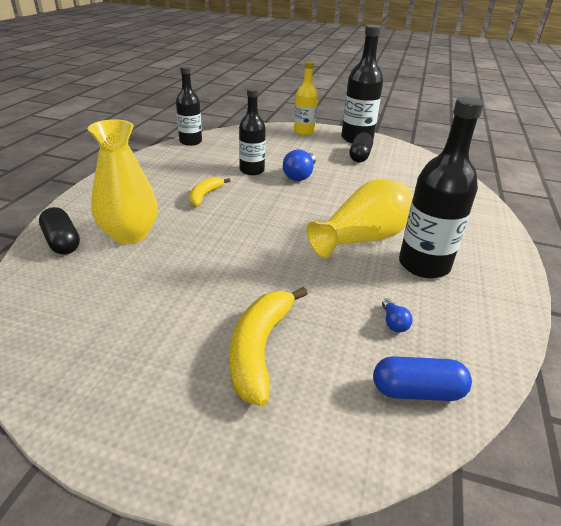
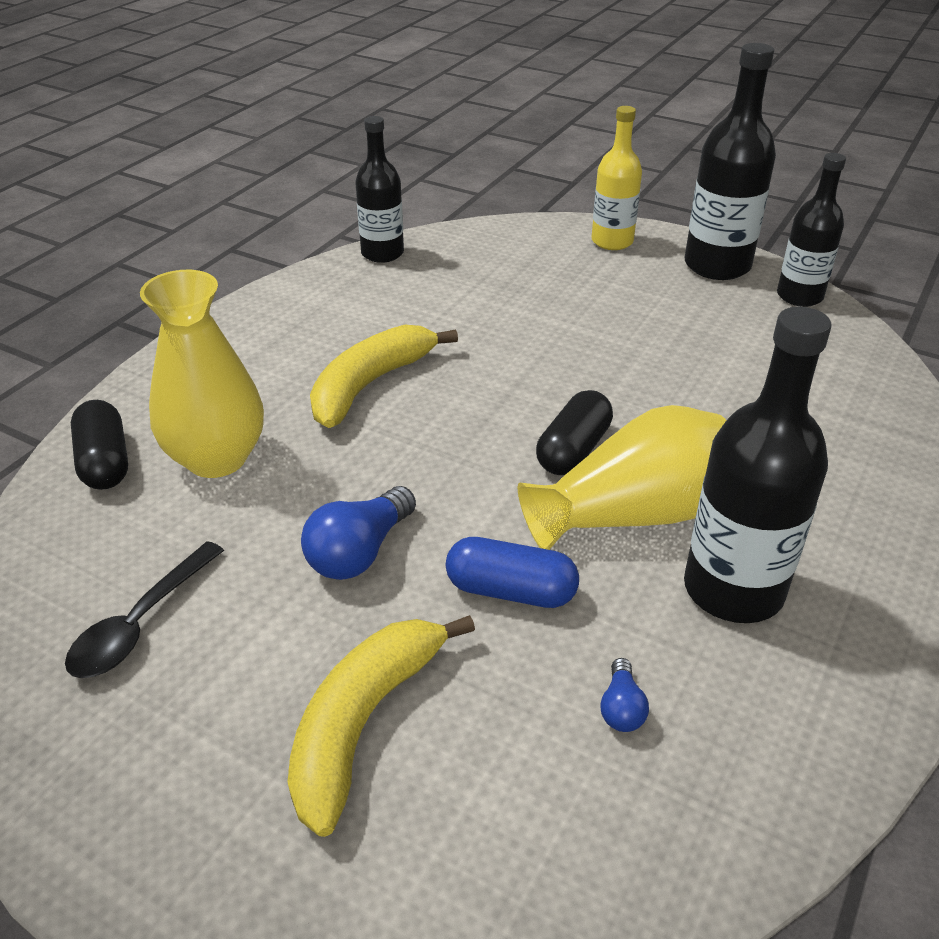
camera: 15 degrees right, 5 degrees up
yellow banana [189,177,230,207] -> yellow banana [310,325,458,428], size x1.66
black bottle [239,88,266,175] -> black bottle moved to [777,153,846,307]
blue light bulb [283,149,316,181] -> blue light bulb moved to [301,486,416,580]
black capsule [350,132,373,162] -> black capsule moved to [536,390,613,475]
blue capsule [373,356,472,401] -> blue capsule moved to [446,537,579,608]
none -> black spoon [65,541,224,678]

